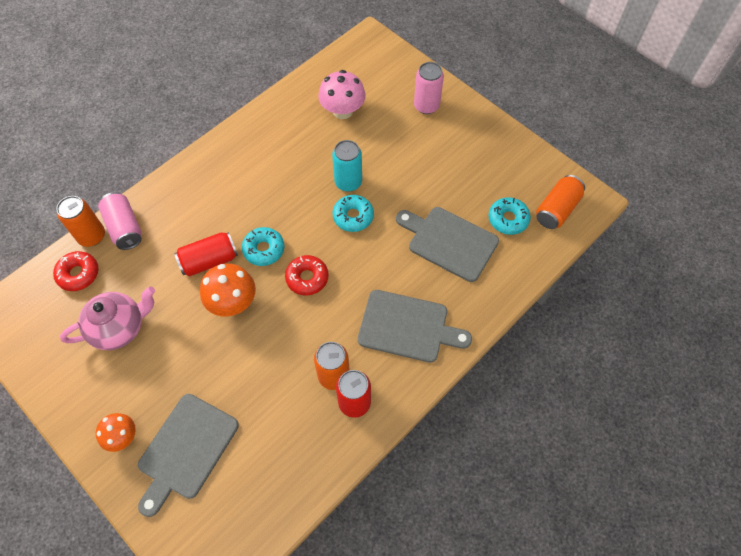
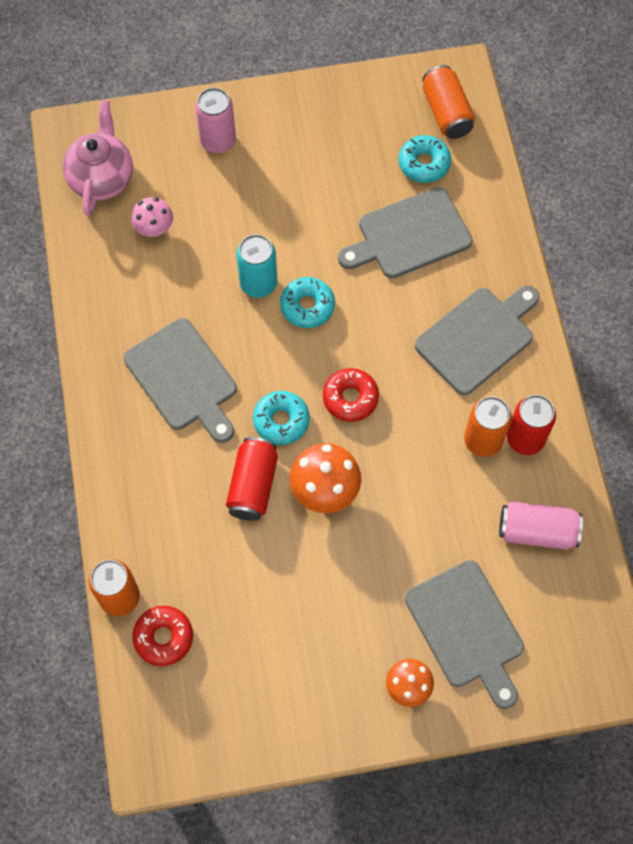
camera: 55 degrees left, 5 degrees up
pink teapot [60,286,155,350] -> pink teapot moved to [63,100,133,216]
pink can [98,192,142,250] -> pink can moved to [499,501,583,550]
pink mushroom [319,70,366,119] -> pink mushroom [131,197,173,237], size x0.64
none -> grey cutting board [124,318,237,443]

